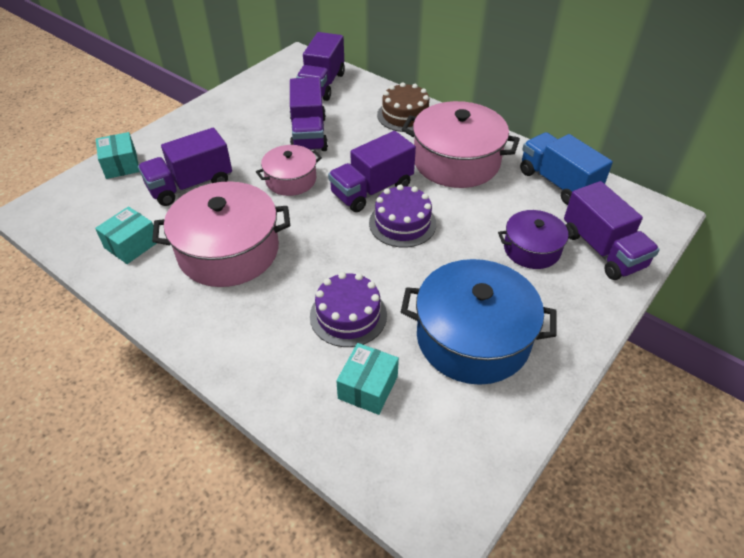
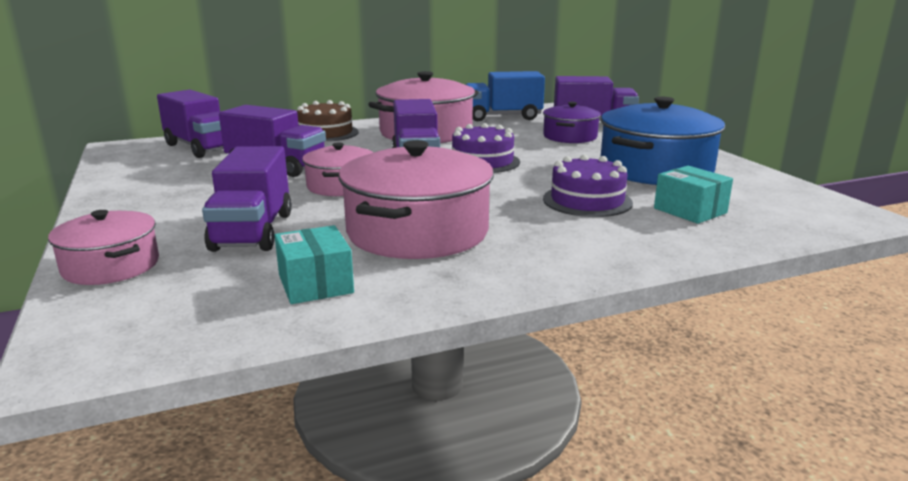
camera: 60 degrees left, 25 degrees down
turquoise box [96,132,139,179] -> pink pot [48,210,159,285]

